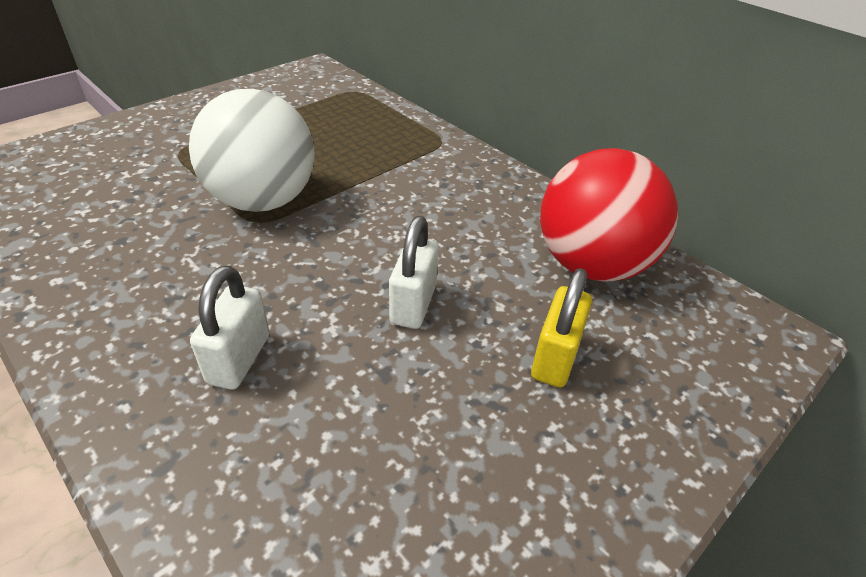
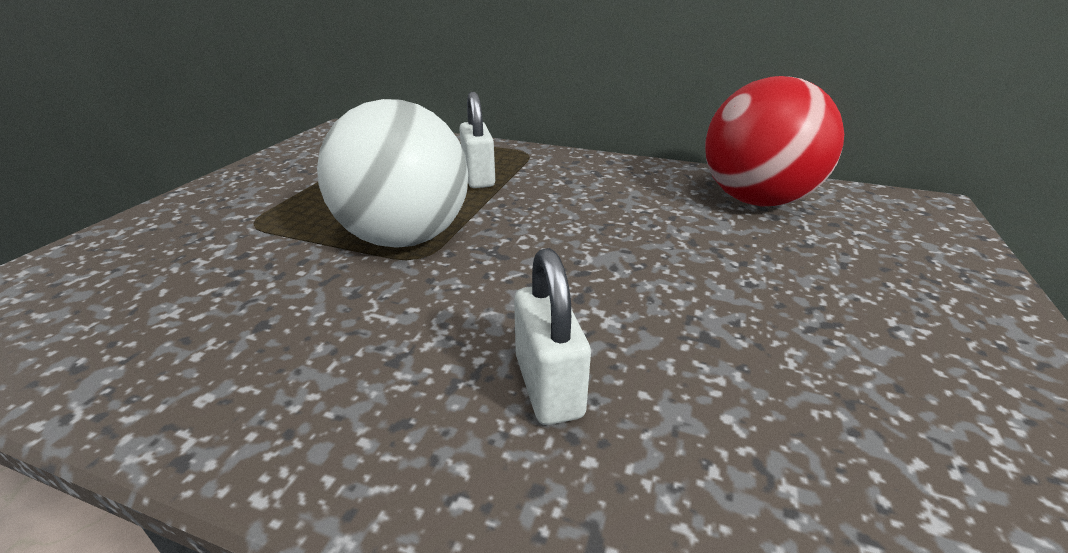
camera: 25 degrees left, 10 degrees down
white padlock [389,216,439,329] -> white padlock moved to [459,92,495,188]
yellow padlock [531,268,592,388] -> none

